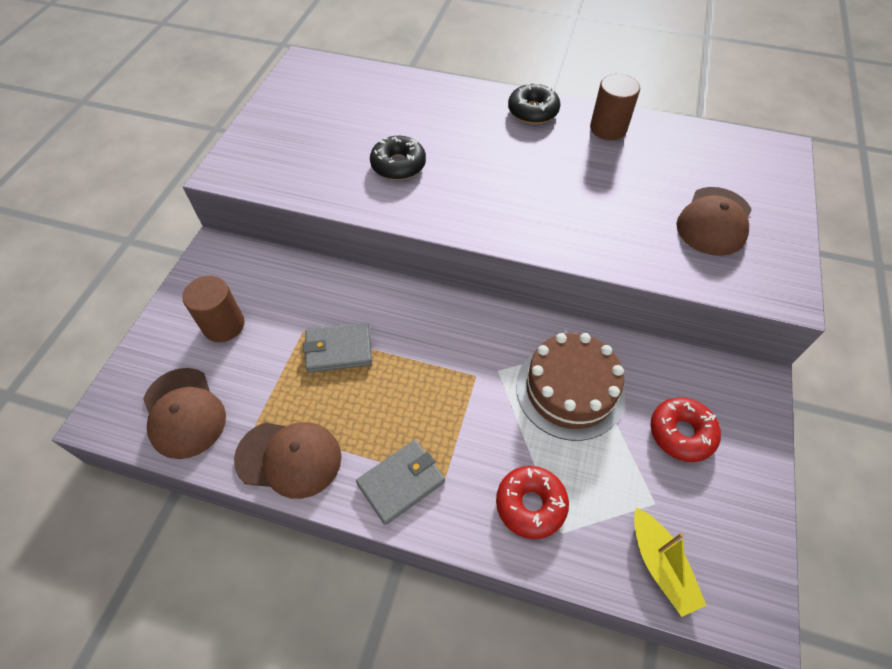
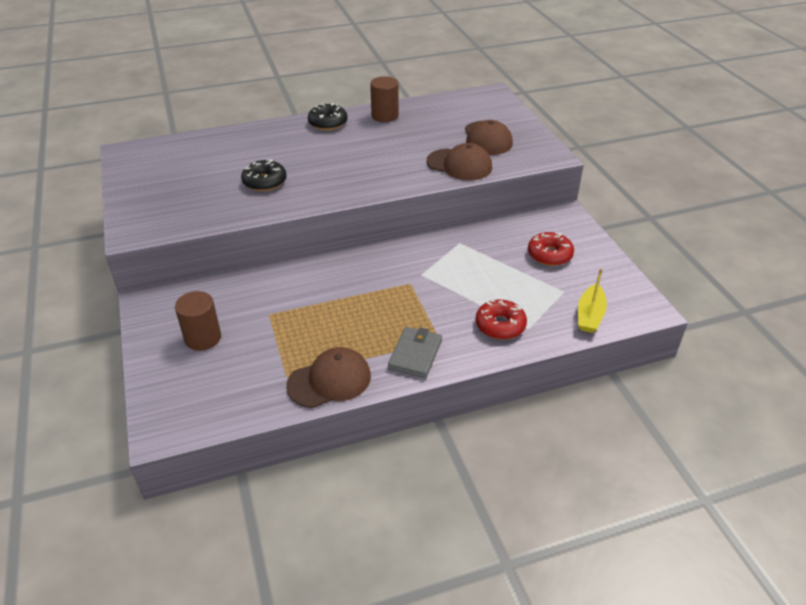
camera: 35 degrees left, 15 degrees down
brown cap [143,368,226,459] -> brown cap moved to [427,143,492,180]
grey wallet [303,322,372,372] -> none
brown cake [516,333,625,441] -> none
yellow boat [634,508,707,617] -> yellow boat turned 75 degrees clockwise [578,269,607,333]

